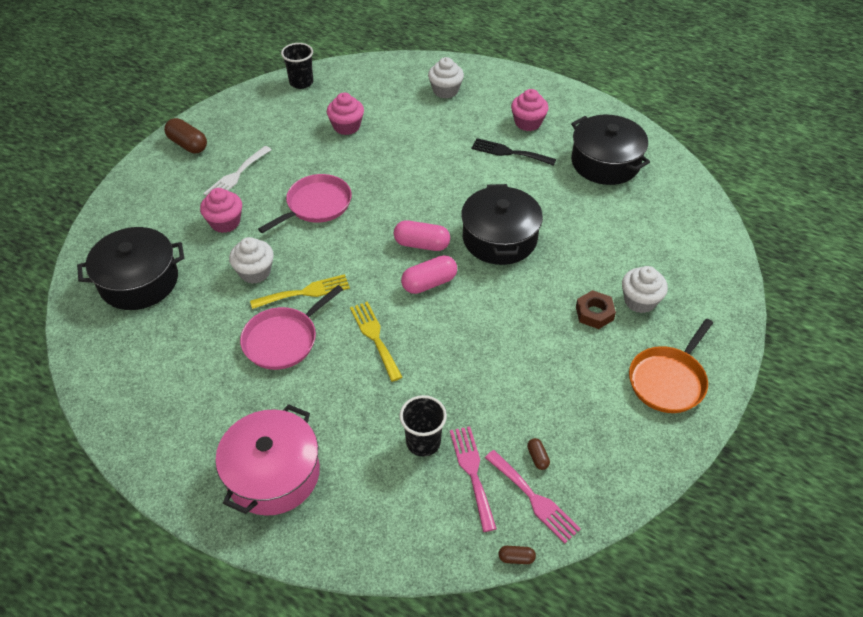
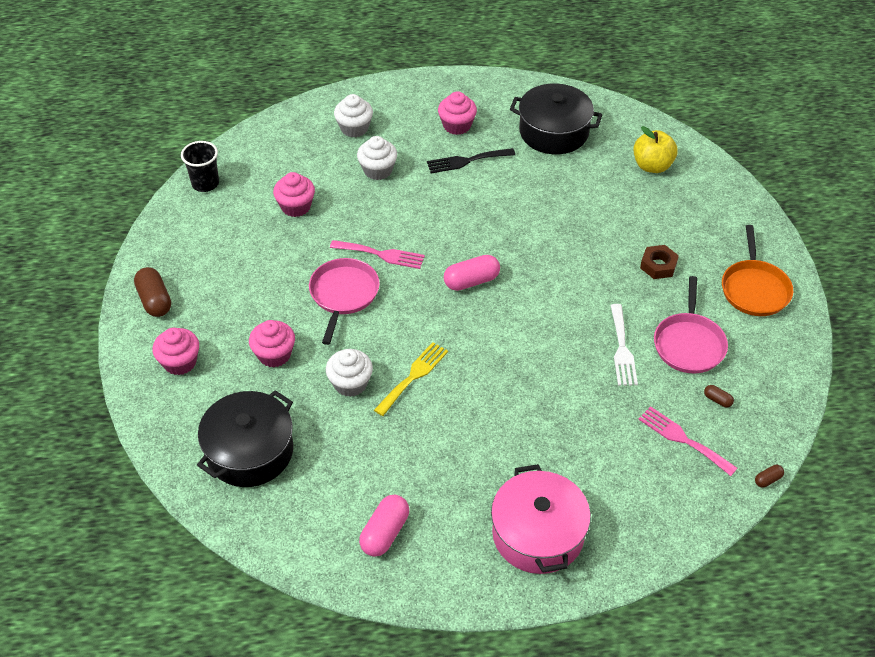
camera: 35 degrees left, 0 degrees up
brown capsule [164,118,207,153] -> brown capsule turned 60 degrees clockwise [134,267,171,317]
white fork [203,146,271,195] -> white fork moved to [610,304,638,386]
pink pan [240,285,343,370] -> pink pan moved to [654,276,728,373]
yellow fork [350,301,402,382] -> none
black cup [399,395,447,457] -> none
pink capsule [401,255,457,294] -> pink capsule moved to [359,495,409,557]
black pot [461,184,543,265] -> none
pink fork [485,450,581,544] -> pink fork moved to [330,240,425,269]
white cupcake [622,266,668,313] -> white cupcake moved to [357,136,397,180]
none -> pink cupcake [153,328,199,375]
none -> yellow apple [633,126,678,173]

